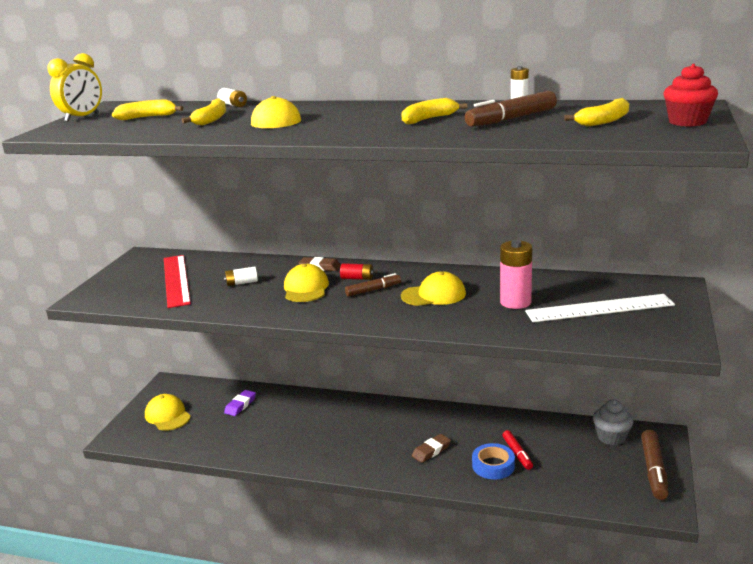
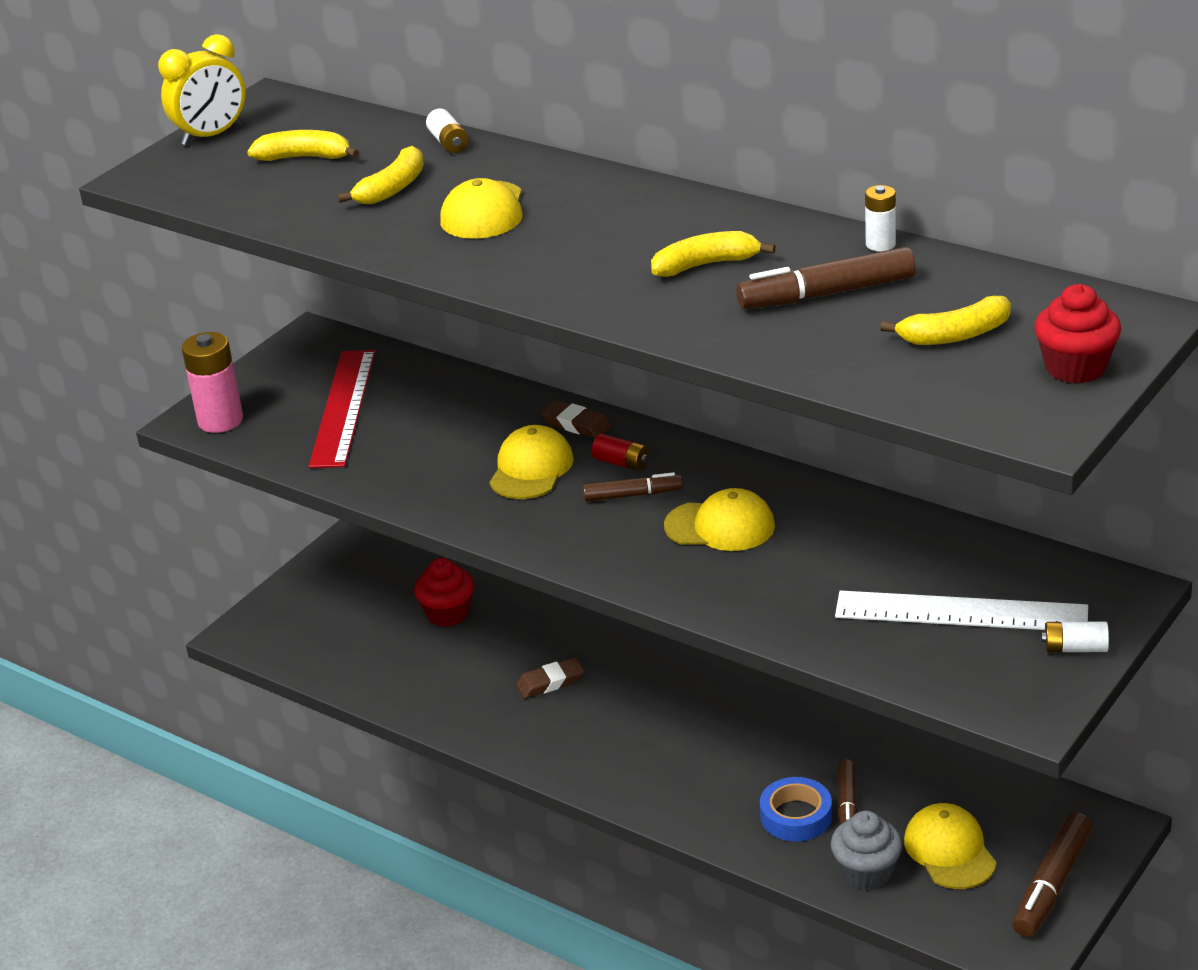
camera: 20 degrees right, 10 degrees up
yellow cap [145,394,191,431] -> yellow cap moved to [904,803,997,889]
white battery [224,267,258,286] -> white battery moved to [1041,621,1109,652]
purple eraser [224,390,256,416] -> red cupcake [414,558,474,627]
brown eraser [412,434,451,463] -> brown eraser moved to [516,657,584,698]
pink battery [500,240,532,309] -> pink battery moved to [182,332,243,433]
red marker [502,430,533,470] -> brown marker [838,759,857,825]
grey cupcake [593,400,634,446] -> grey cupcake moved to [831,811,902,890]

